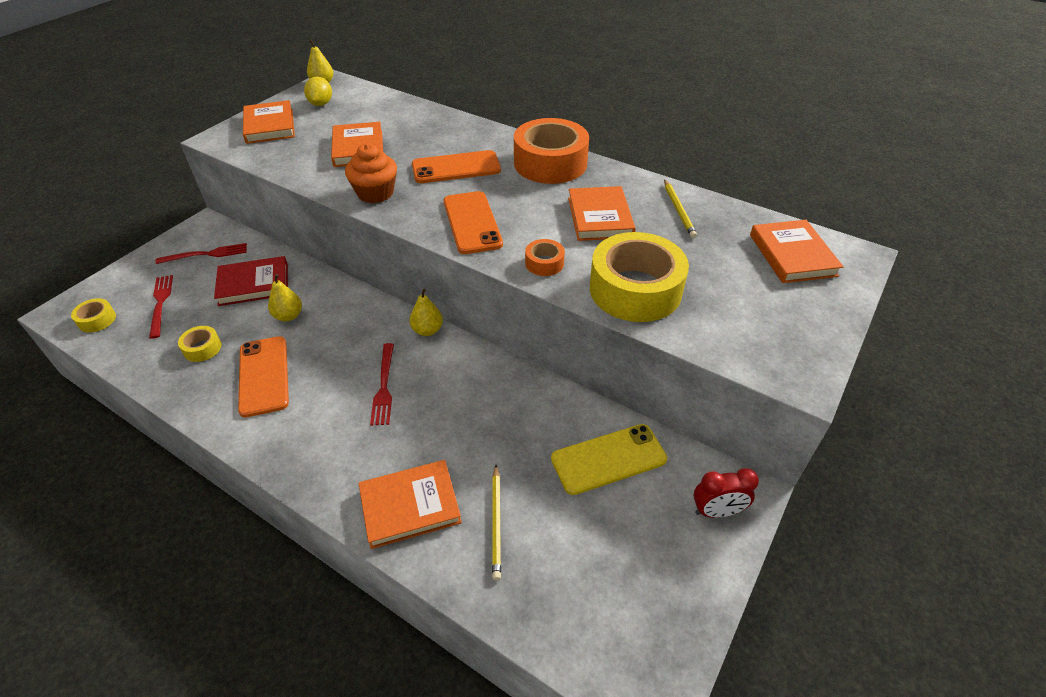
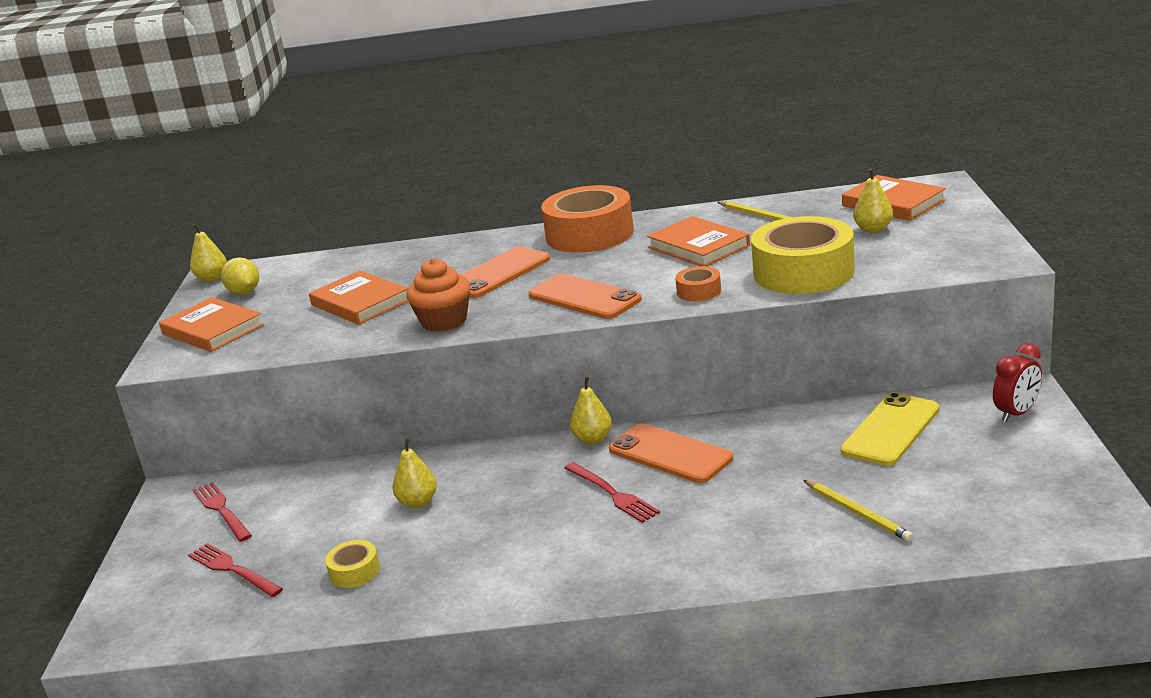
camera: 30 degrees left, 20 degrees down
yellow tape [71,298,116,333] -> none
red fork [156,243,247,264] -> red fork turned 75 degrees counterclockwise [193,482,252,542]
red book [214,256,288,306] -> none
orange phone [238,336,289,417] -> orange phone moved to [609,423,733,483]
orange book [358,460,462,549] -> none
none -> yellow pear [853,168,893,233]

